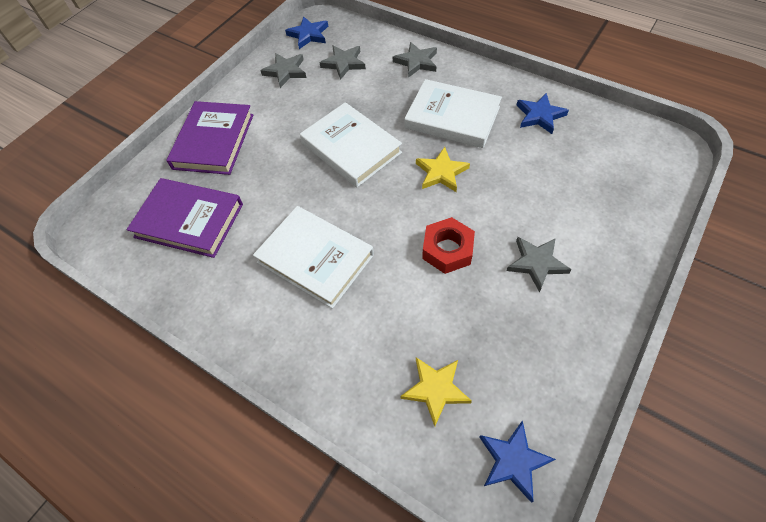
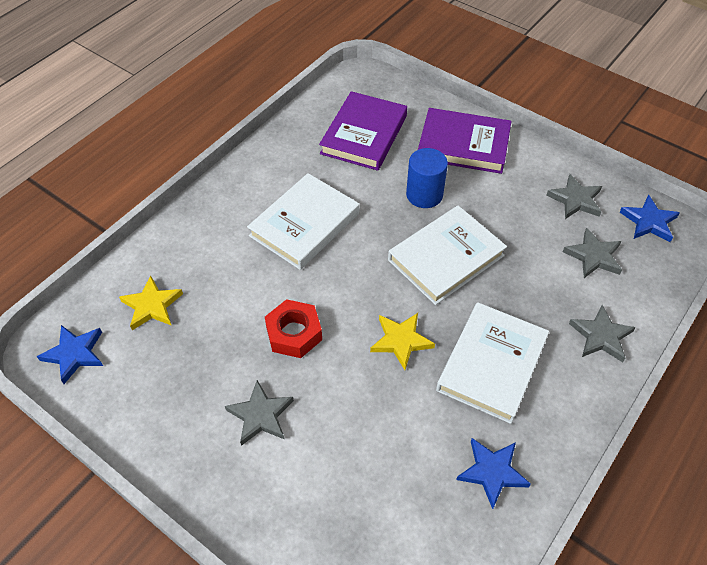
camera: 90 degrees right, 5 degrees down
none -> blue cylinder [406,148,448,208]

